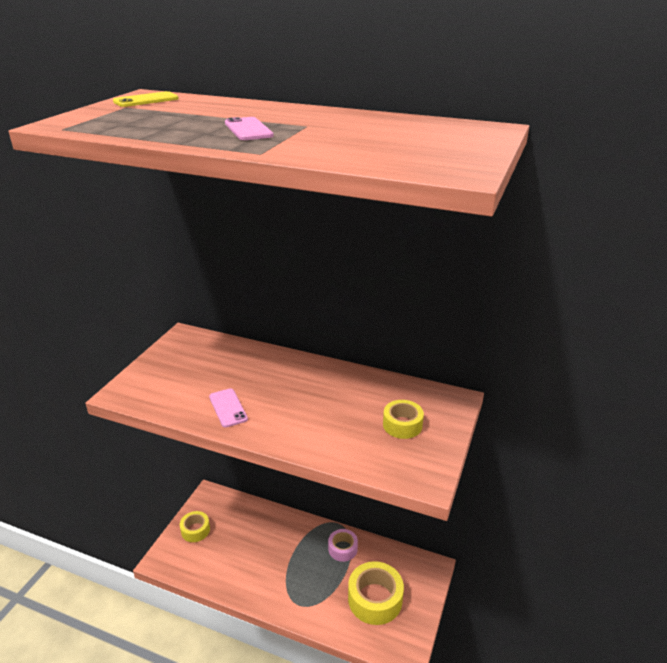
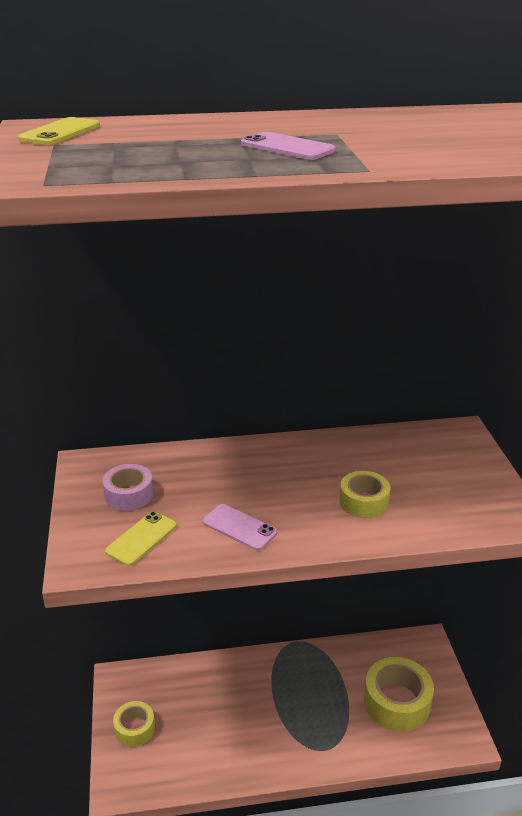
camera: 30 degrees left, 0 degrees up
pink tape [328,529,358,562] -> pink tape moved to [102,464,154,511]
yellow tape [383,400,424,439] -> yellow tape moved to [339,471,390,518]
none -> yellow phone [105,511,177,566]

